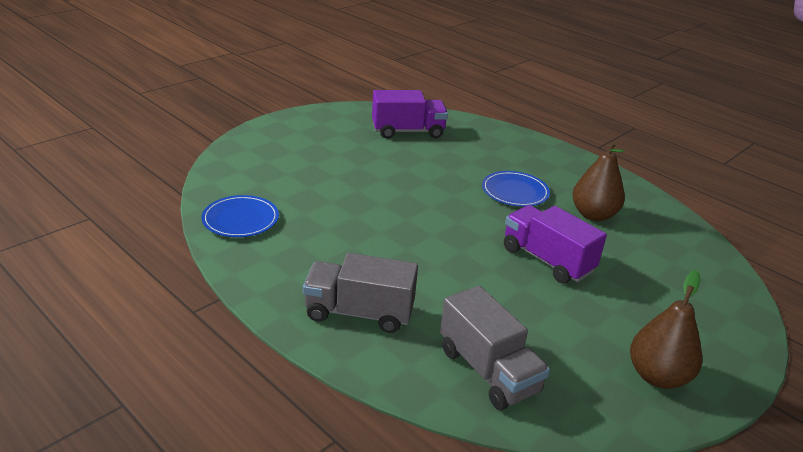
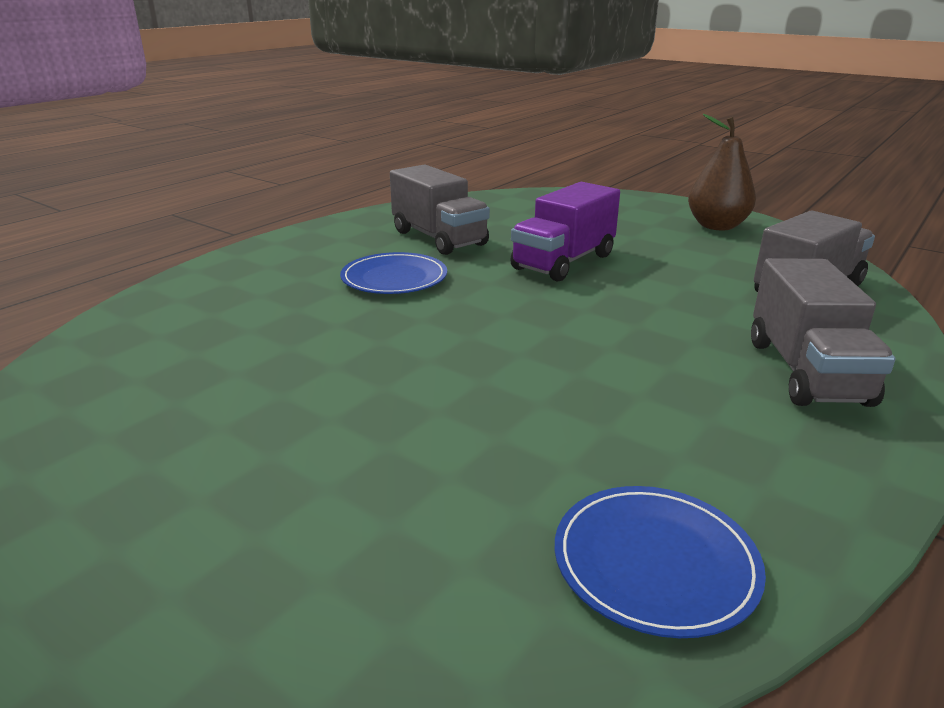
camera: 95 degrees left, 5 degrees down
purple truck [372,90,448,139] -> none
brown pear [572,141,625,221] -> grey truck [390,164,490,255]

